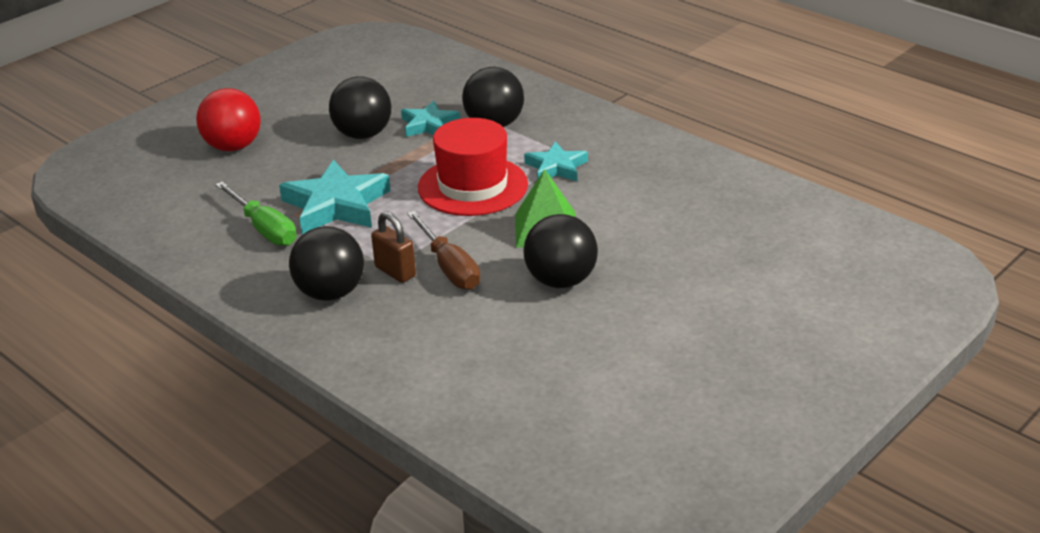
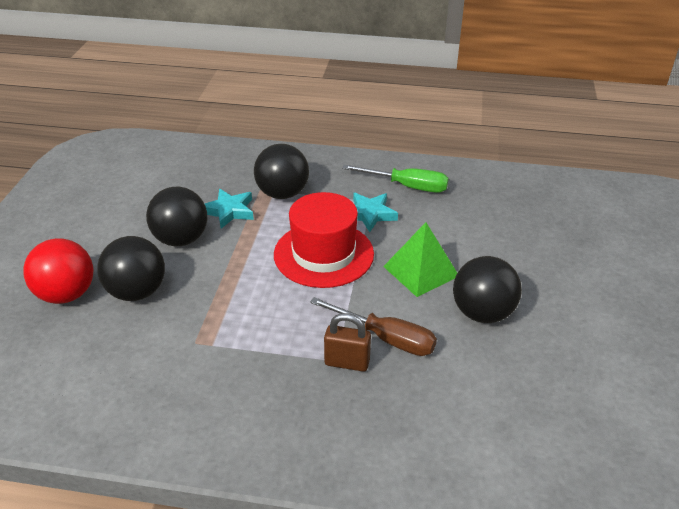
camera: 35 degrees left, 5 degrees up
green screwdriver [215,182,296,246] -> green screwdriver moved to [342,165,449,193]
turquoise star [279,160,390,234] -> none
black ball [289,226,364,301] -> black ball moved to [97,236,165,301]

